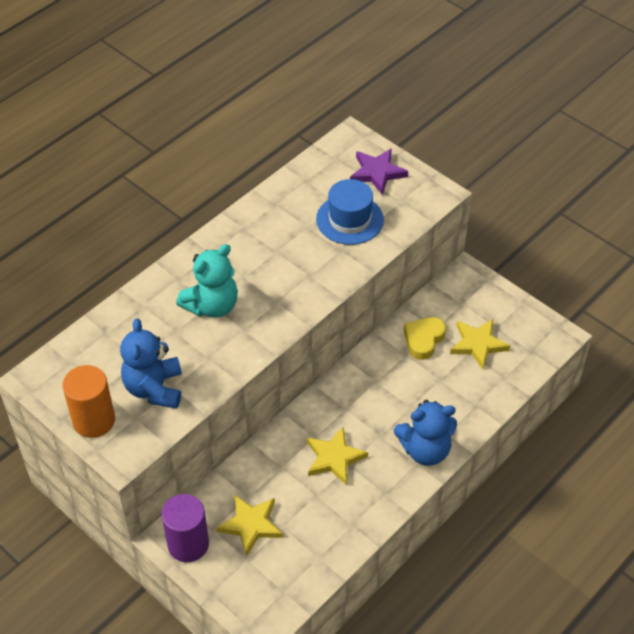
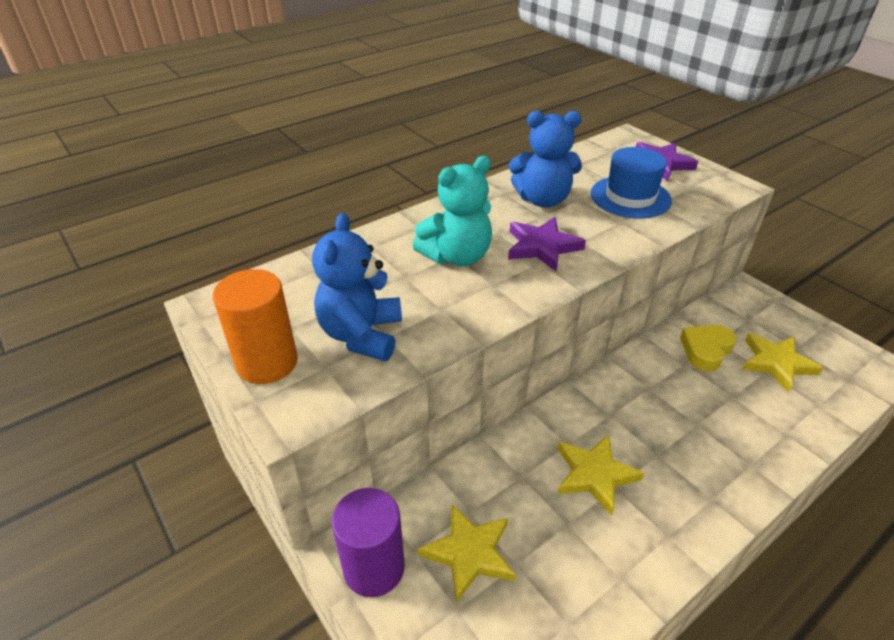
camera: 10 degrees right, 10 degrees down
blue teddy bear [394,400,457,466] -> blue teddy bear moved to [509,111,582,208]
none -> purple star [508,217,586,271]

